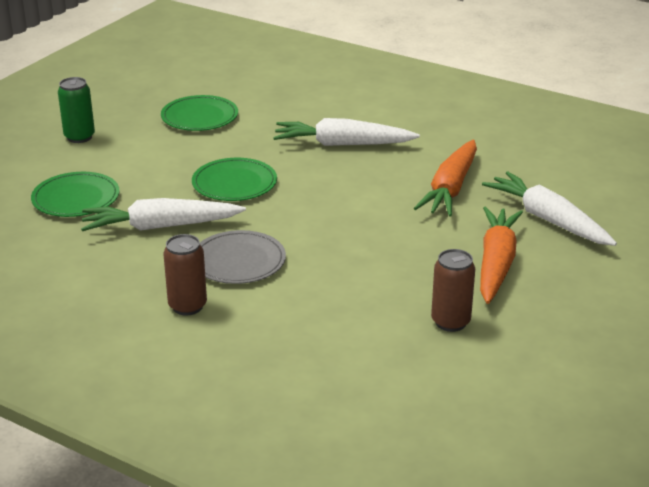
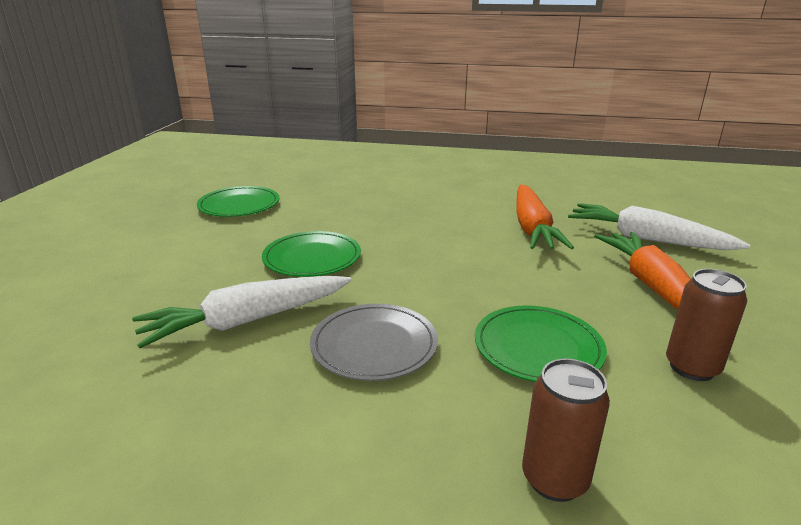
camera: 20 degrees left, 5 degrees down
green plate [31,172,120,217] -> green plate moved to [475,305,607,382]
green can [58,77,95,143] -> none
brown can [163,234,207,315] -> brown can moved to [522,359,610,502]
white carrot [273,118,420,146] -> none

